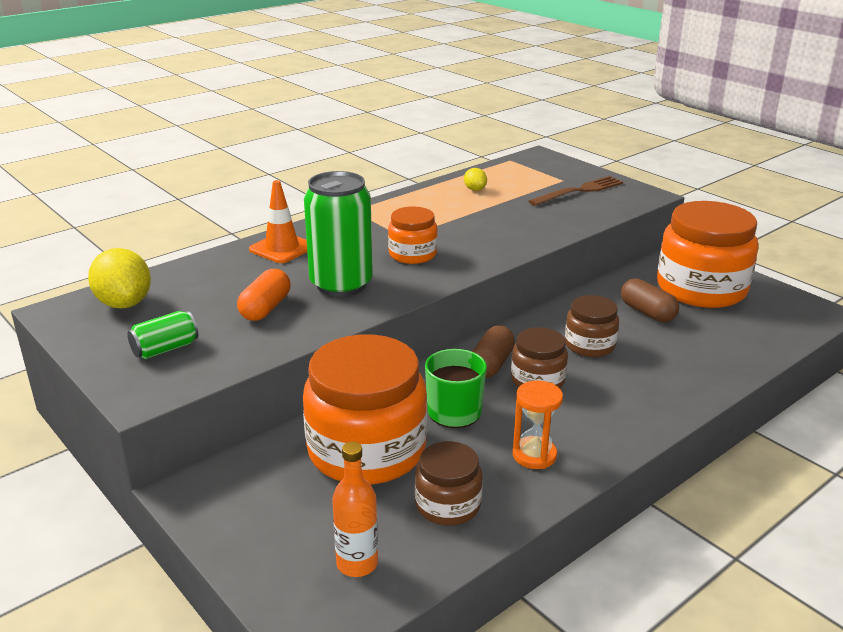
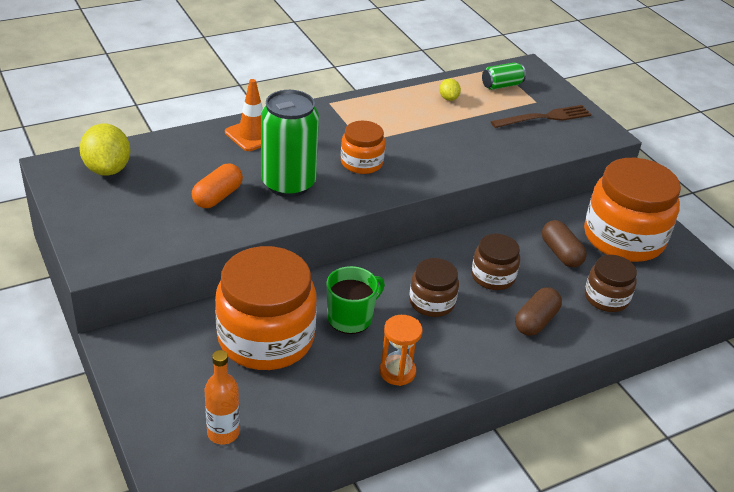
camera: 10 degrees right, 10 degrees up
green can [127,311,198,359] -> green can moved to [482,62,526,90]
brown jar [415,441,483,526] -> brown jar moved to [585,255,637,312]
brown capsule [472,325,515,378] -> brown capsule moved to [515,287,562,336]

